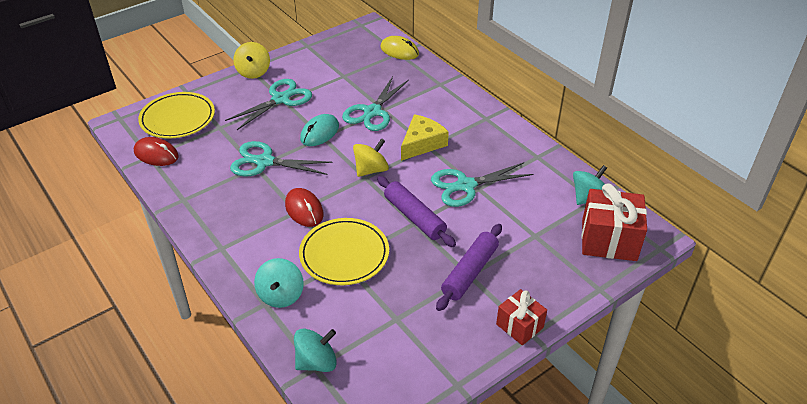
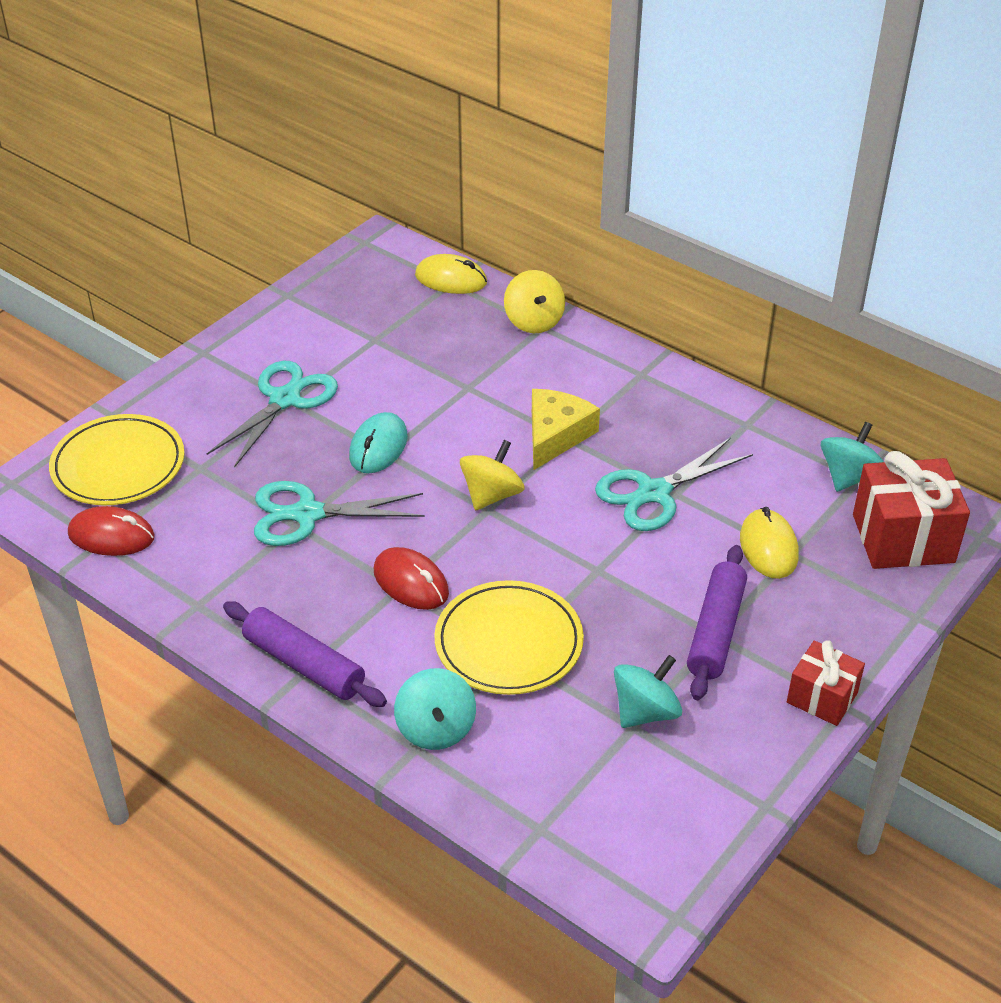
camera: 15 degrees left, 0 degrees up
yellow spinning top [233,42,270,79] -> yellow spinning top moved to [504,270,565,333]
turquoise spinning top [294,329,337,372] -> turquoise spinning top moved to [614,655,682,728]
turquoise scissors [342,77,409,131] -> none
purple rolling pin [377,176,456,247] -> purple rolling pin moved to [223,601,387,707]
none -> yellow mouse [740,507,799,579]

